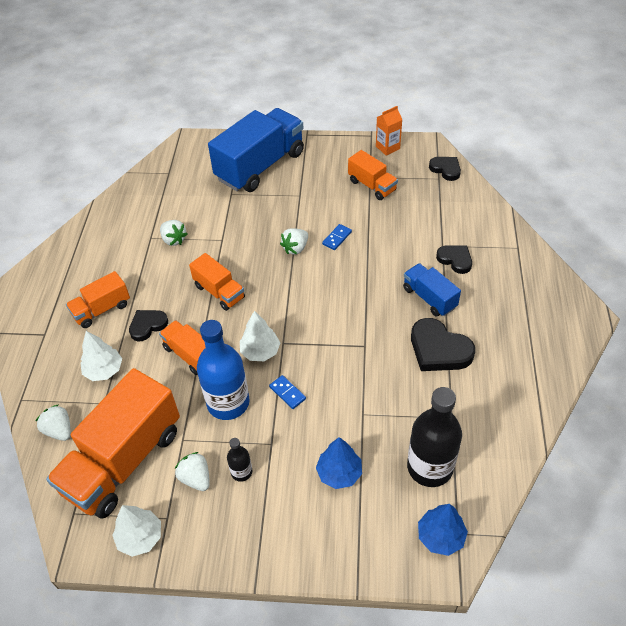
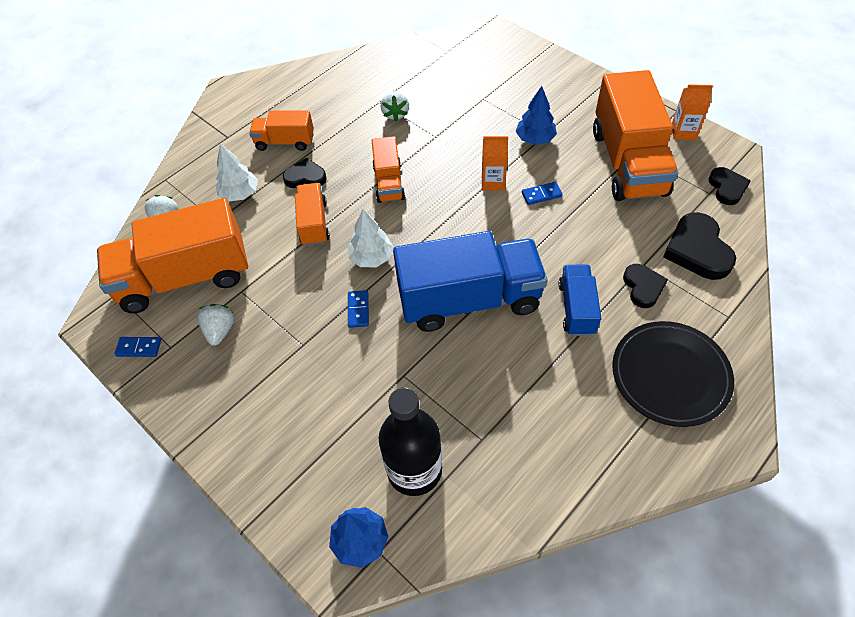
camera: 40 degrees right, 5 degrees up
white tree [112,505,161,557] -> blue domino [114,337,161,357]
blue bottle [197,320,250,420] -> none
blue truck [208,108,304,192] -> blue truck moved to [393,231,547,332]
black bottle [227,438,252,482] -> none
white strawberry [280,228,308,255] -> orange carton [482,136,508,191]
blue tree [316,437,362,489] -> blue tree moved to [516,86,557,145]
orange truck [348,150,398,200] -> orange truck [593,70,678,201], size x1.95
black heart [411,318,475,371] -> black heart moved to [663,212,736,280]
none -> black plate [612,321,734,427]

